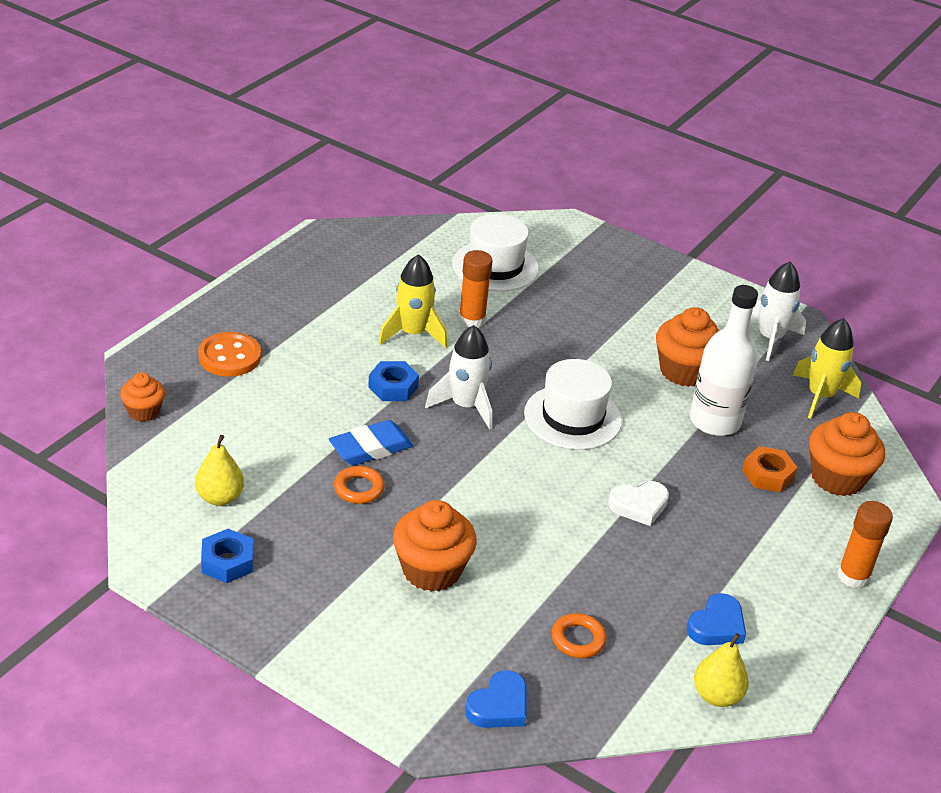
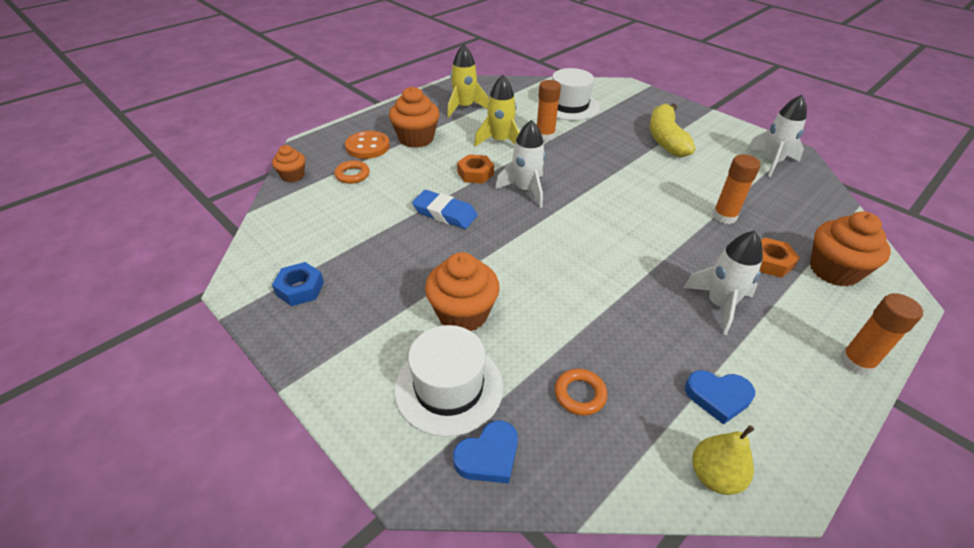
camera: 15 degrees right, 5 degrees up
yellow pear [195,435,244,506] -> none
blue eraser [329,420,413,465] -> blue eraser turned 45 degrees clockwise [412,190,478,229]
orange ring [334,466,385,504] -> orange ring moved to [334,161,370,184]
blue nut [368,361,419,401] -> orange nut [457,154,494,184]
white hat [524,359,622,450] -> white hat moved to [394,325,503,437]
white heart [608,481,669,526] -> none
orange cupcake [656,307,720,387] -> orange cupcake moved to [389,87,440,148]
blue heart [687,593,746,645] -> blue heart turned 45 degrees clockwise [685,370,755,425]
white bottle [690,285,758,436] -> orange glue stick [712,154,761,224]
yellow rocket [793,318,861,419] -> yellow rocket moved to [447,44,489,117]
none -> yellow banana [649,103,696,157]
none -> white rocket [683,231,763,335]

